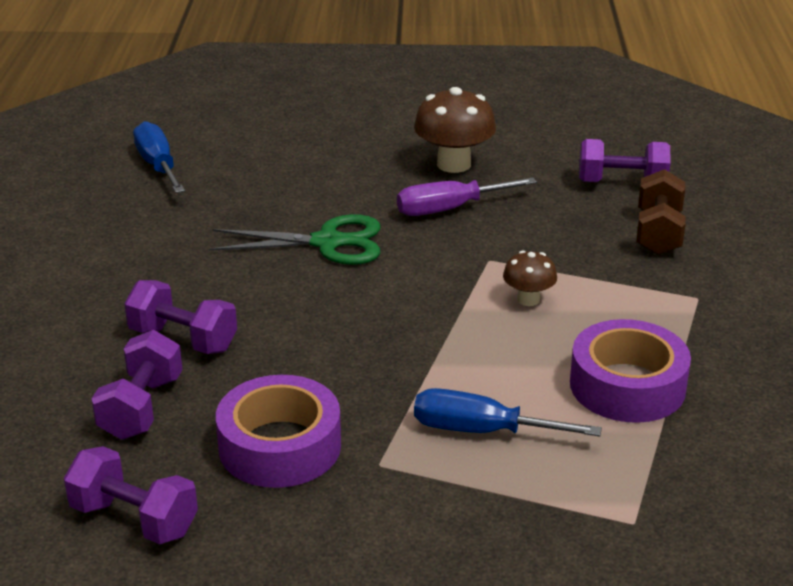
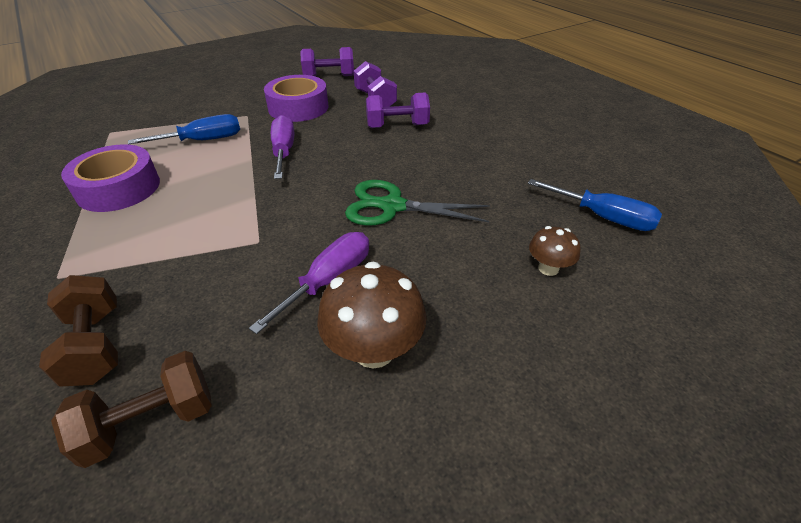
camera: 145 degrees right, 10 degrees up
green scissors [209,214,380,265] -> green scissors turned 45 degrees clockwise [345,180,490,226]
brown mushroom [503,250,557,306] -> brown mushroom moved to [529,226,581,276]
purple dumbbell [579,139,670,182] -> brown dumbbell [51,351,212,468]
none -> purple screwdriver [271,115,294,179]

